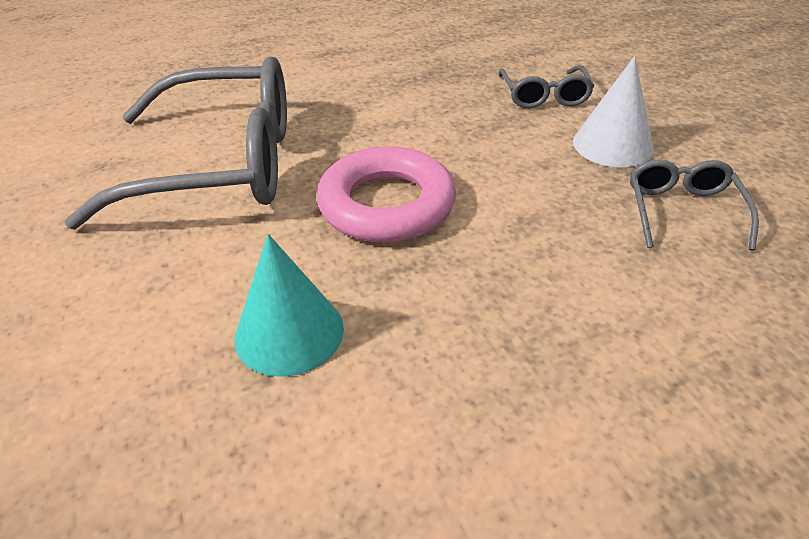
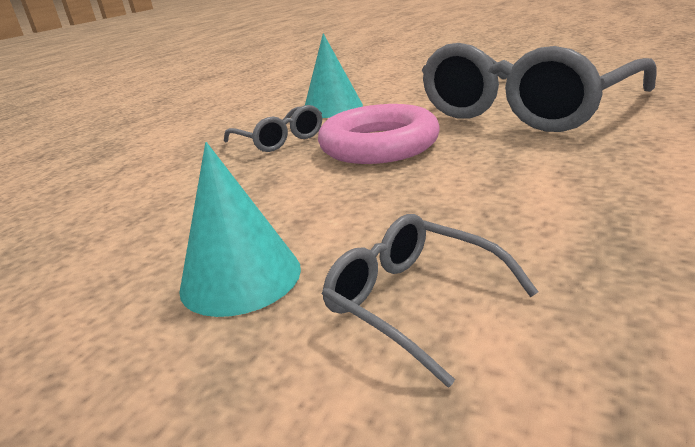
camera: 140 degrees right, 15 degrees down
white cone [573,56,654,167] -> turquoise cone [179,142,301,317]
grey glasses [630,159,759,251] -> grey glasses moved to [224,105,322,152]

